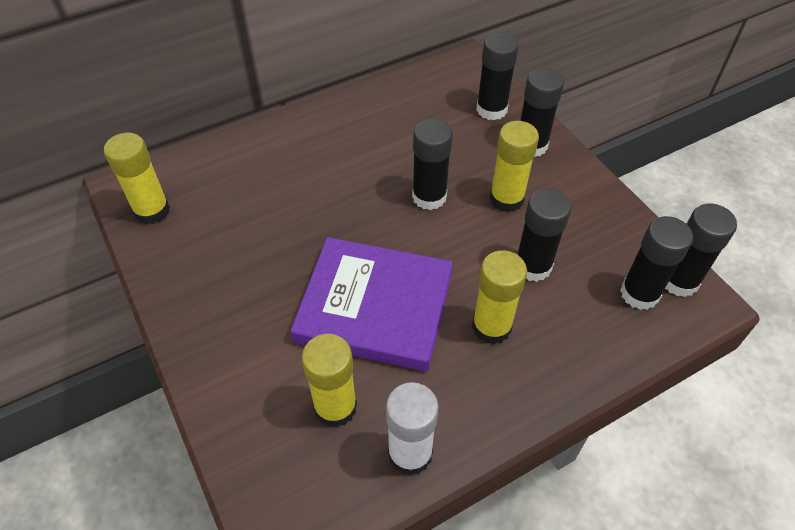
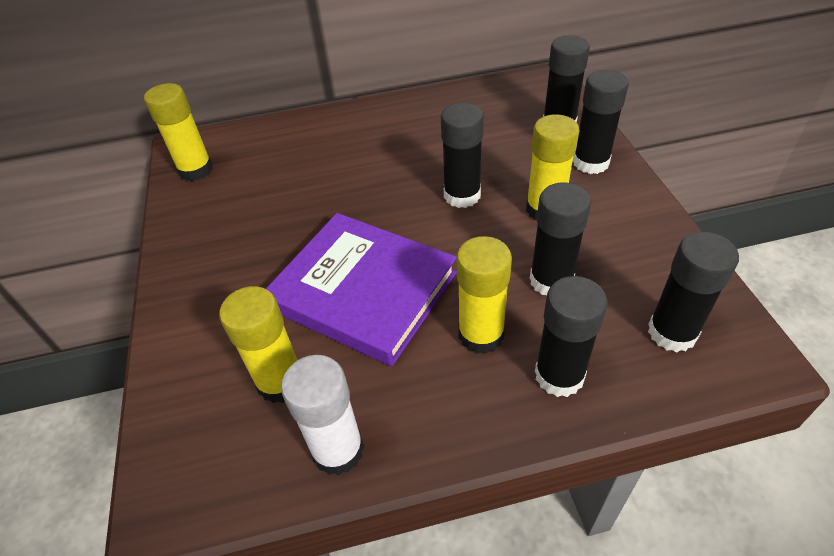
camera: 20 degrees right, 5 degrees down
black glue stick [665,204,737,297] -> black glue stick moved to [535,276,608,397]

